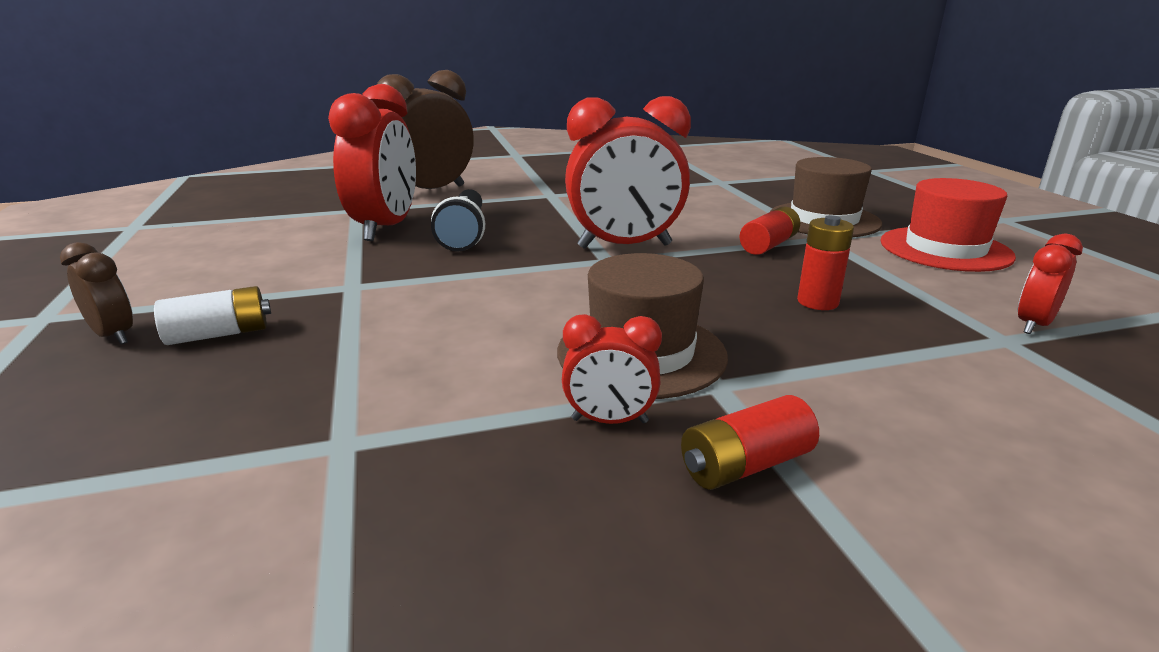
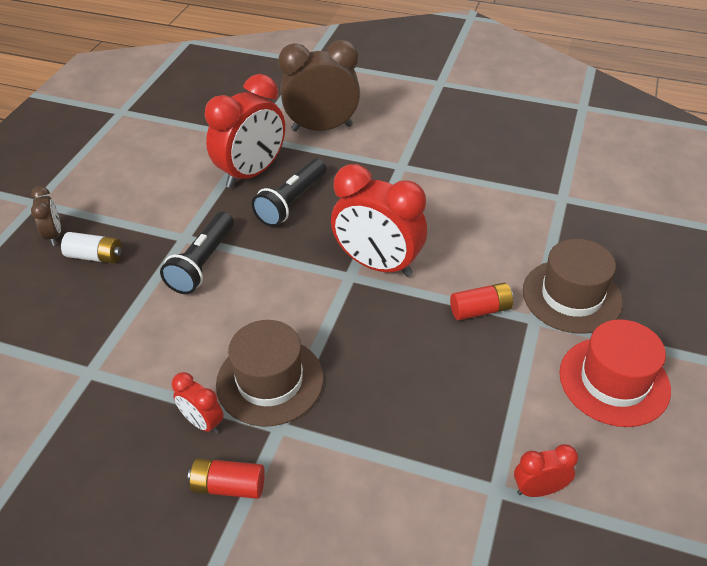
camera: 35 degrees right, 20 degrees up
red battery [797,215,854,310] -> none
none -> black flashlight [160,212,234,294]

